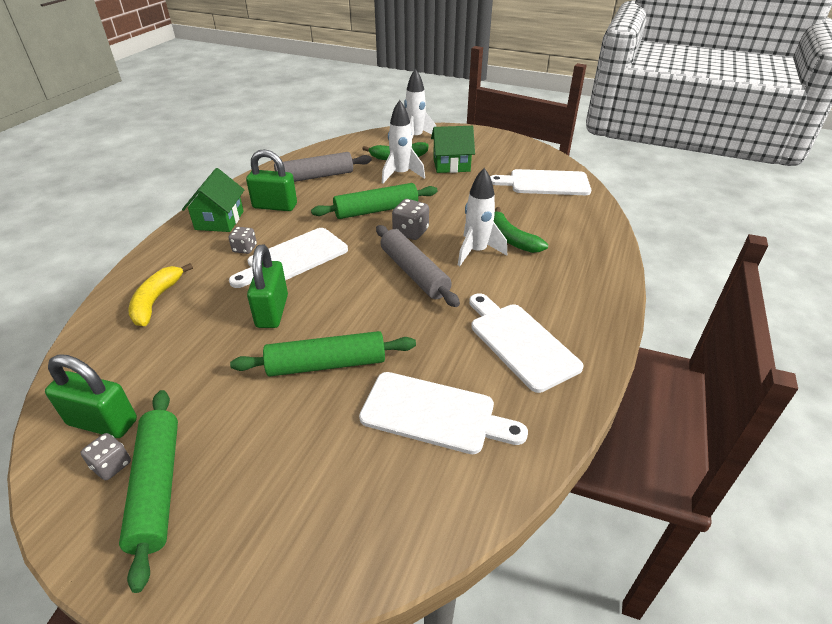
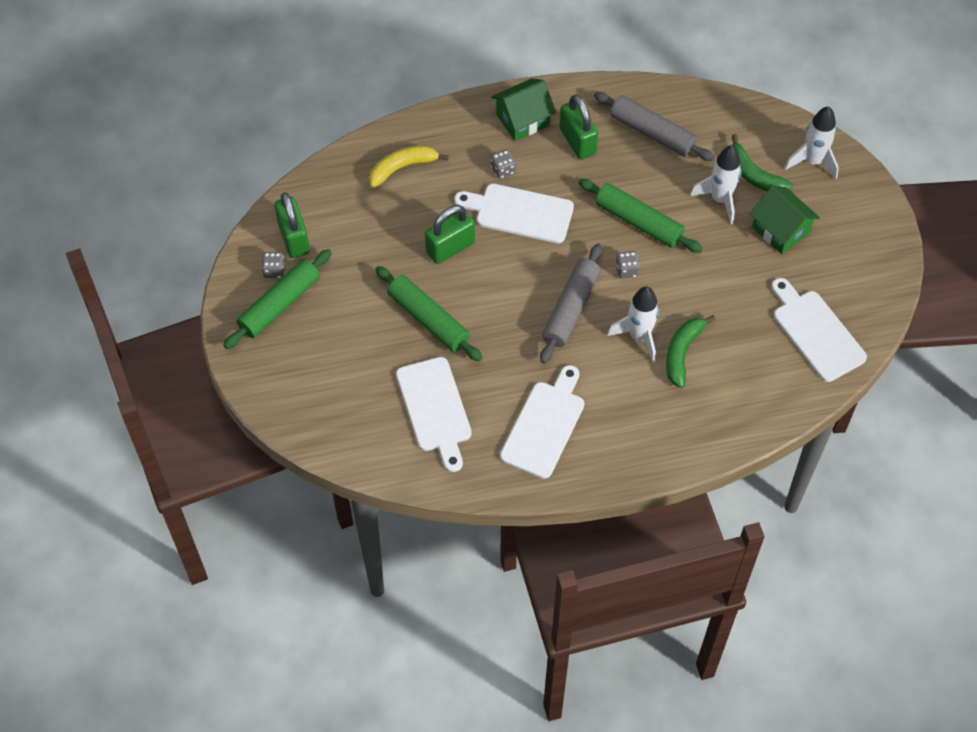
camera: 55 degrees right, 20 degrees up
grey dice [392,199,429,240] -> grey dice [616,251,640,279], size x0.66

